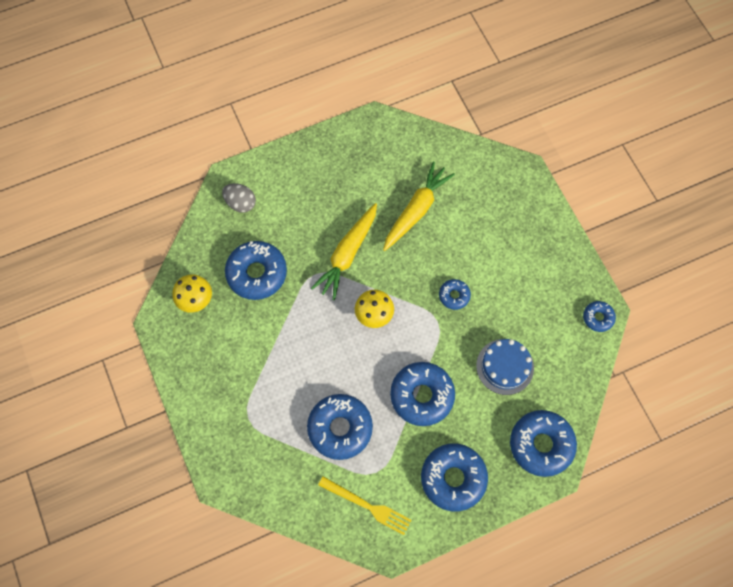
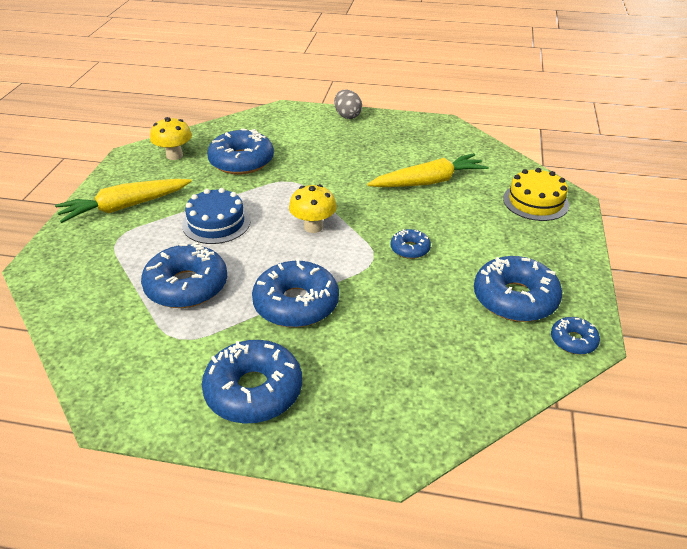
camera: 35 degrees right, 30 degrees down
grey egg [222,183,256,213] -> grey egg moved to [334,90,362,119]
yellow carrot [311,203,377,300] -> yellow carrot moved to [55,179,192,223]
yellow fork [318,476,412,535] -> none
blue cake [476,339,534,395] -> blue cake moved to [182,188,250,244]
blue donut [510,410,577,477] -> blue donut moved to [474,256,562,322]
none -> yellow cake [503,168,569,221]

